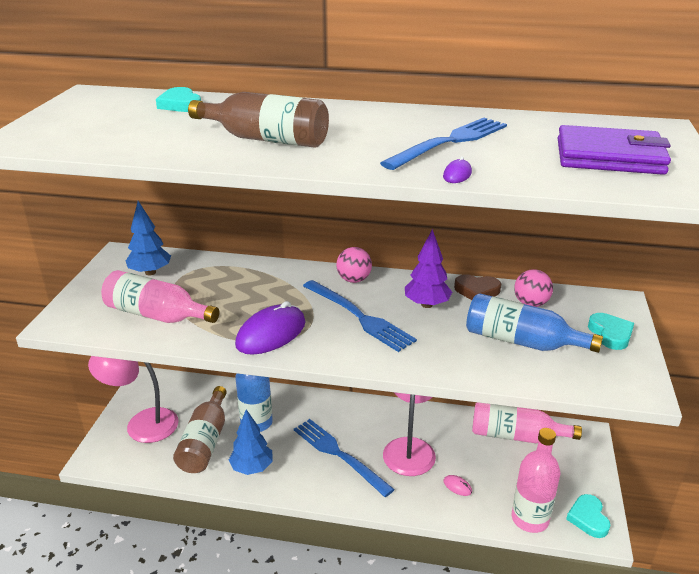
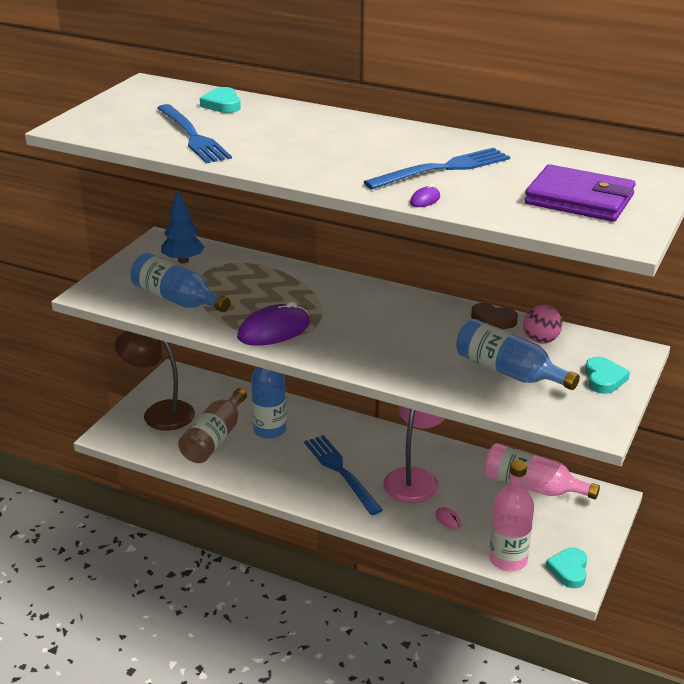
camera: 15 degrees right, 0 degrees up
pink lamp [88,356,178,443] -> brown lamp [115,331,195,431]
pink bottle [101,270,219,323] -> blue bottle [130,253,230,312]
brown bottle [188,92,329,148] -> none
blue tree [229,409,273,475] -> none
blue fork [303,280,417,352] -> blue fork moved to [157,104,232,164]
pink ball [336,247,372,283] -> none
purple tree [405,229,452,308] -> none

